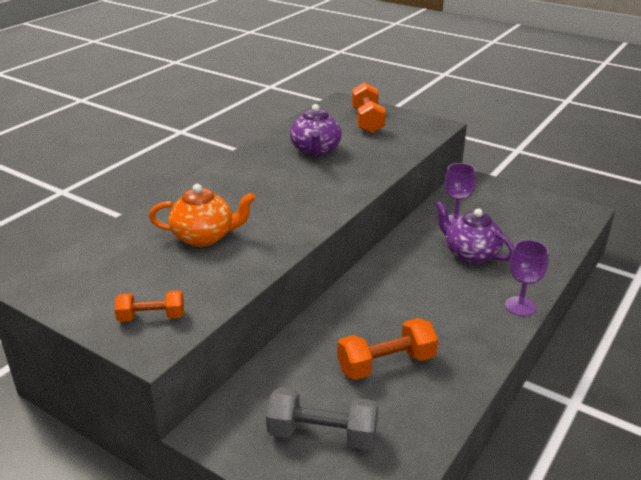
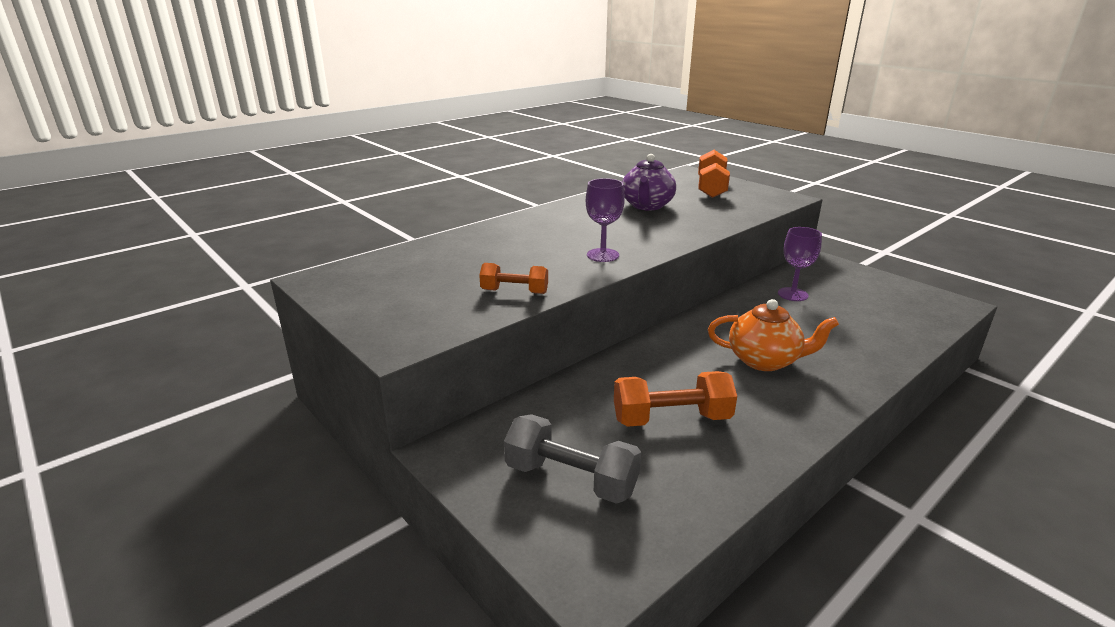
camera: 15 degrees right, 5 degrees down
orange dumbbell [115,290,184,322] -> orange dumbbell moved to [479,263,548,294]
orange teapot [149,184,256,247] -> orange teapot moved to [708,299,839,371]
purple teapot [435,201,514,264] -> none
purple goblet [505,240,549,316] -> purple goblet moved to [586,178,625,262]

